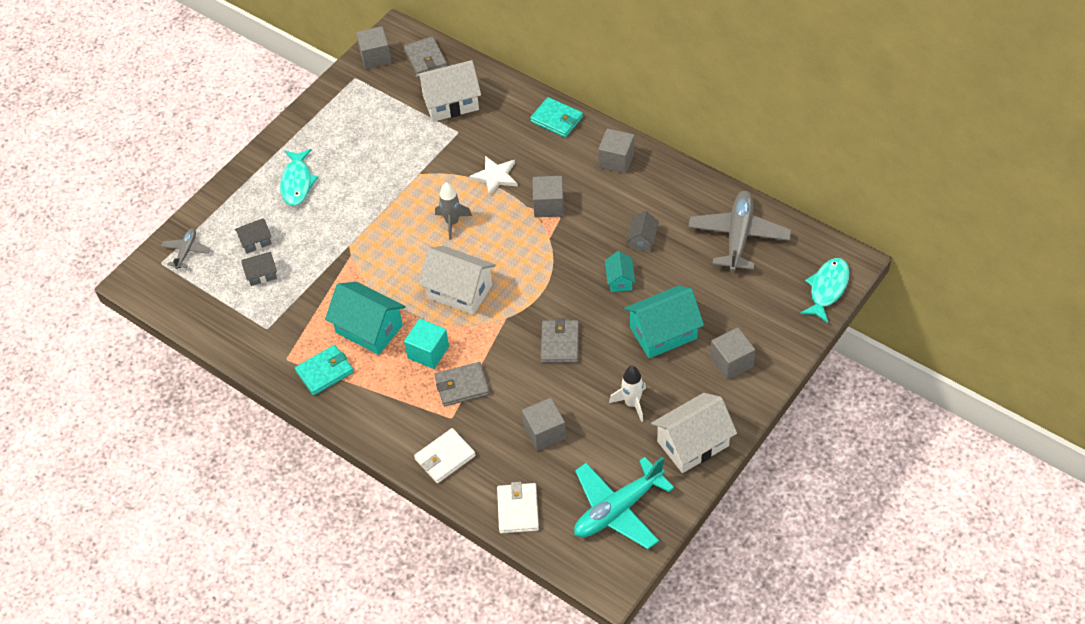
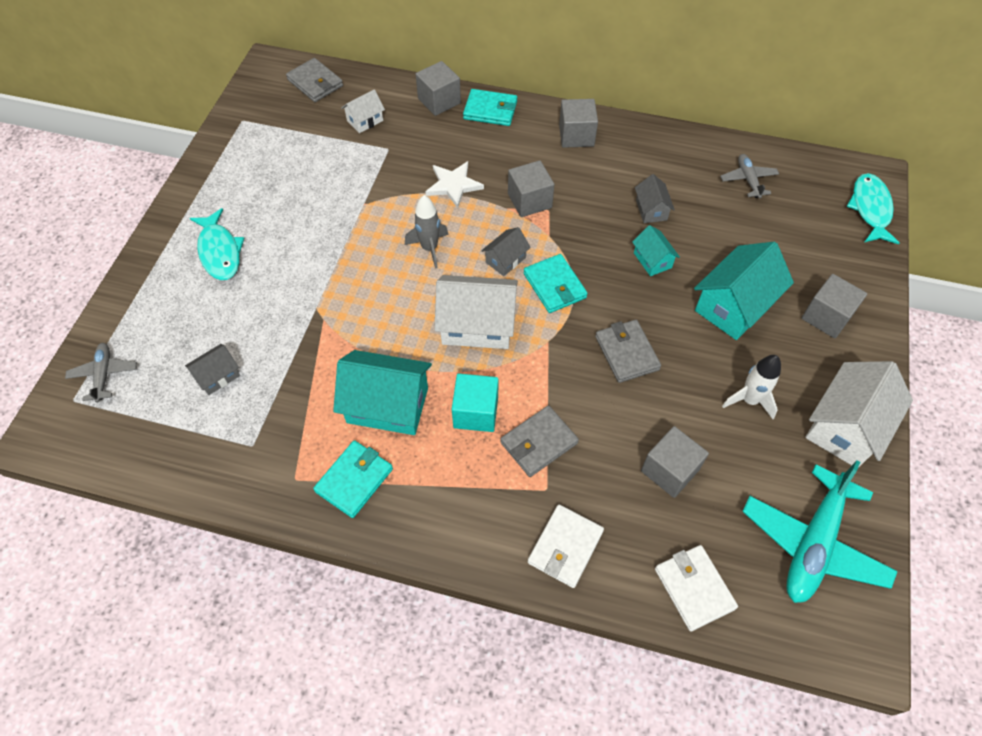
camera: 25 degrees left, 5 degrees up
grey house [235,218,272,254] -> grey house moved to [481,227,531,276]
grey cube [356,26,391,69] -> grey cube moved to [416,61,461,116]
white house [416,60,481,122] -> white house [341,89,385,133], size x0.52
grey plane [688,191,791,272] -> grey plane [720,154,779,199], size x0.51
none -> turquoise wallet [524,254,588,313]

